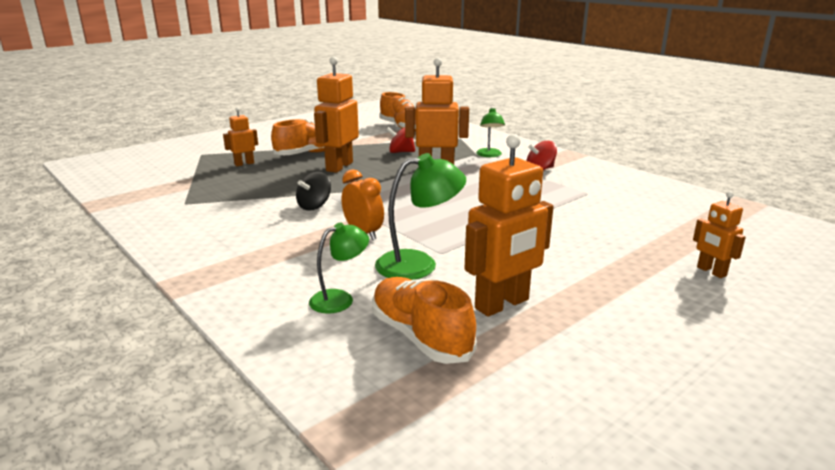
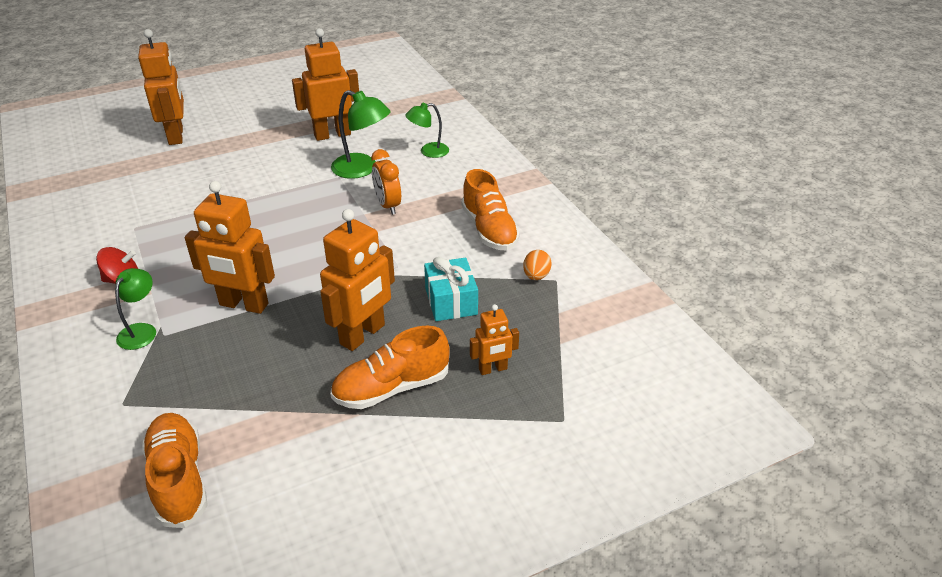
camera: 165 degrees left, 15 degrees up
black spinning top [296,172,331,211] -> none
orange shoe [372,277,477,364] -> orange shoe moved to [461,169,520,250]
green lamp [375,153,466,280] -> green lamp turned 150 degrees counterclockwise [331,90,391,179]
red spinning top [386,127,415,153] -> none
orange robot [693,191,746,278] -> orange robot [138,29,184,145], size x1.85
none -> turquoise gift [424,257,478,321]
none -> orange egg [523,250,552,280]

